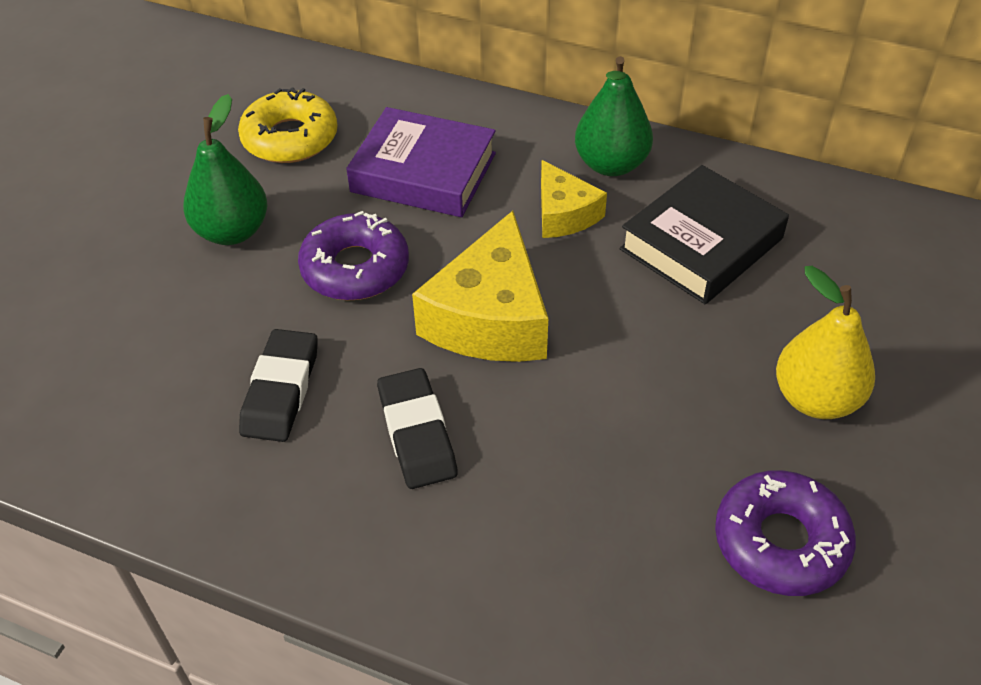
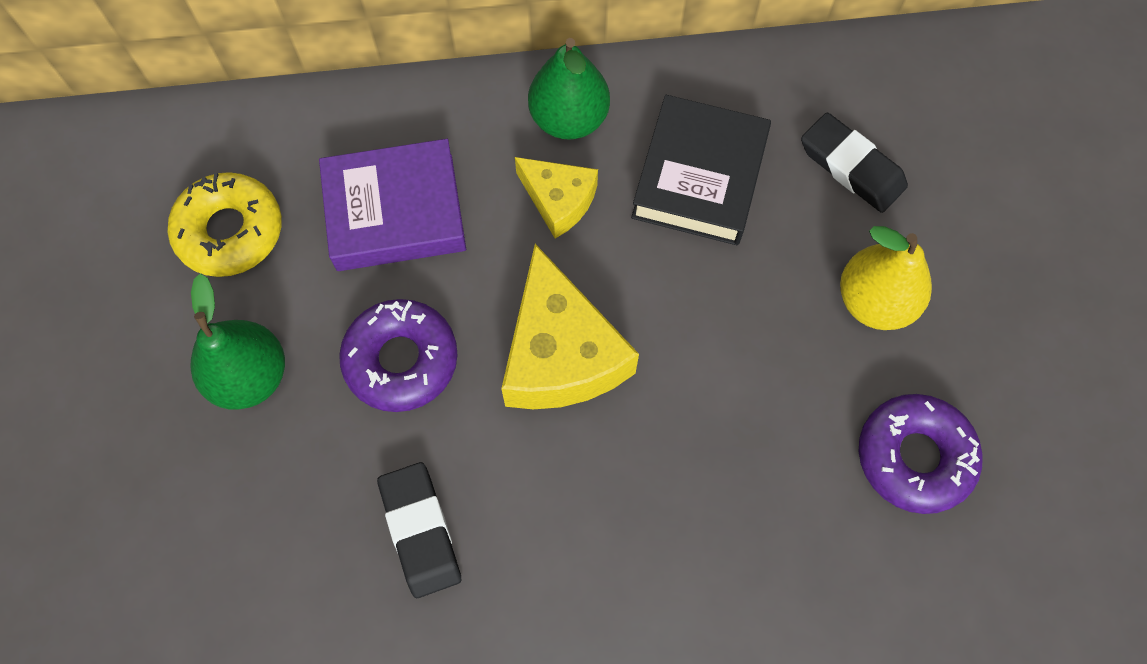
camera: 30 degrees left, 20 degrees up
black eraser [377,368,457,489] -> black eraser moved to [801,112,908,213]

